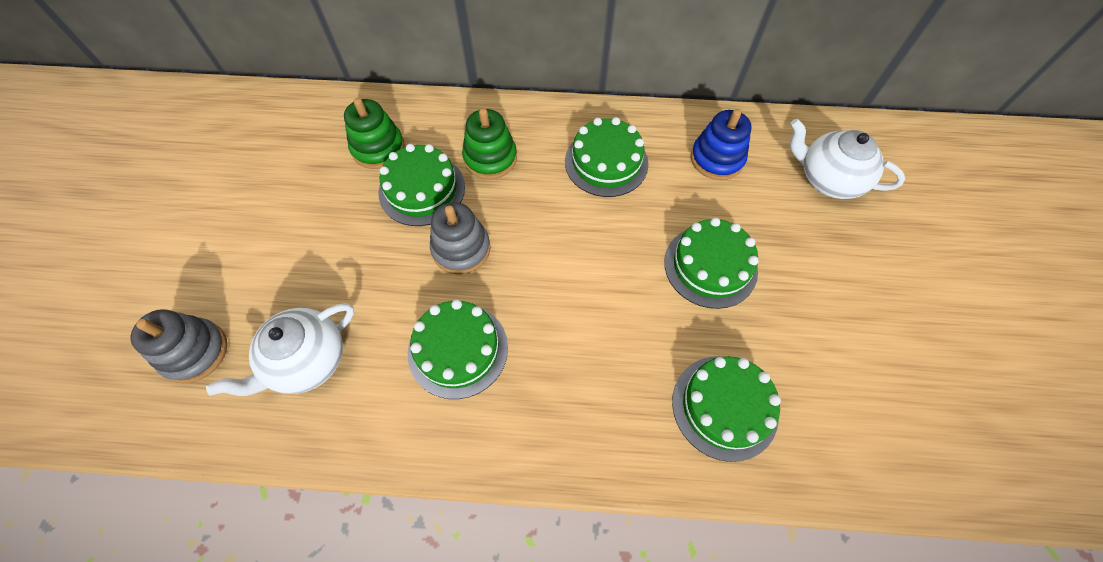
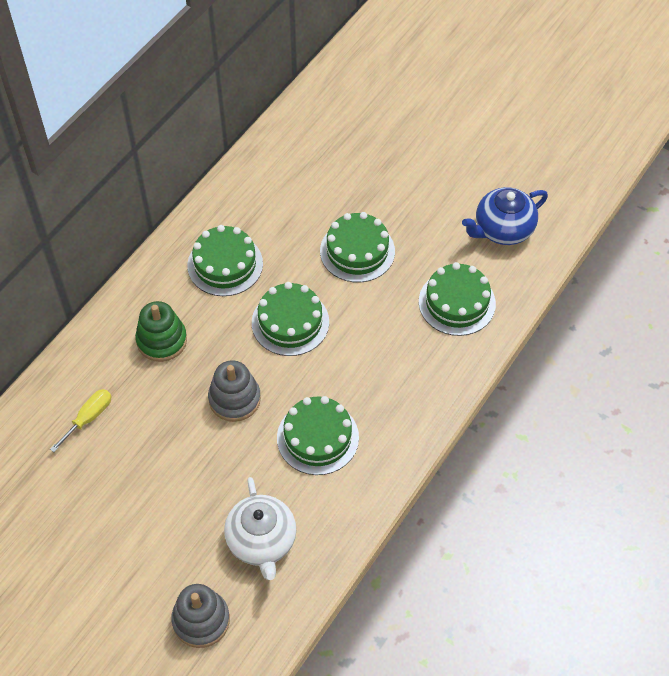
camera: 60 degrees left, 5 degrees down
green stacking toy [344,98,405,169] -> yellow screwdriver [50,389,111,452]
green cake [378,144,465,226] -> green cake moved to [252,282,329,356]
blue stacking toy [691,109,751,180] -> none
white teapot [790,119,905,199] -> none
none -> blue teapot [462,187,548,245]

